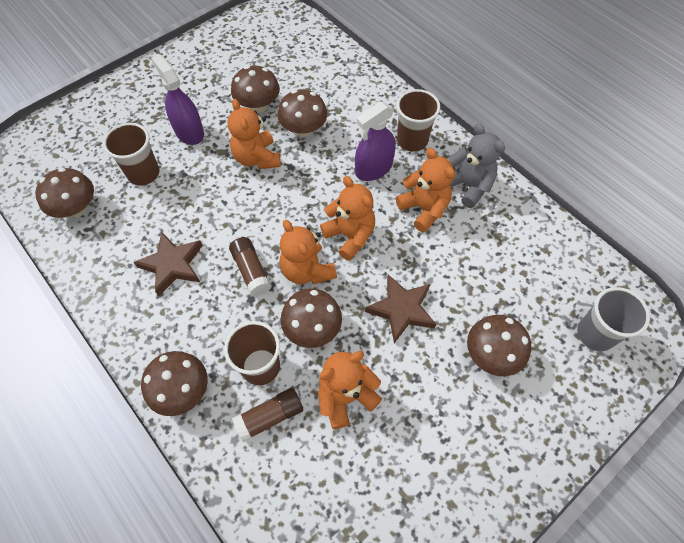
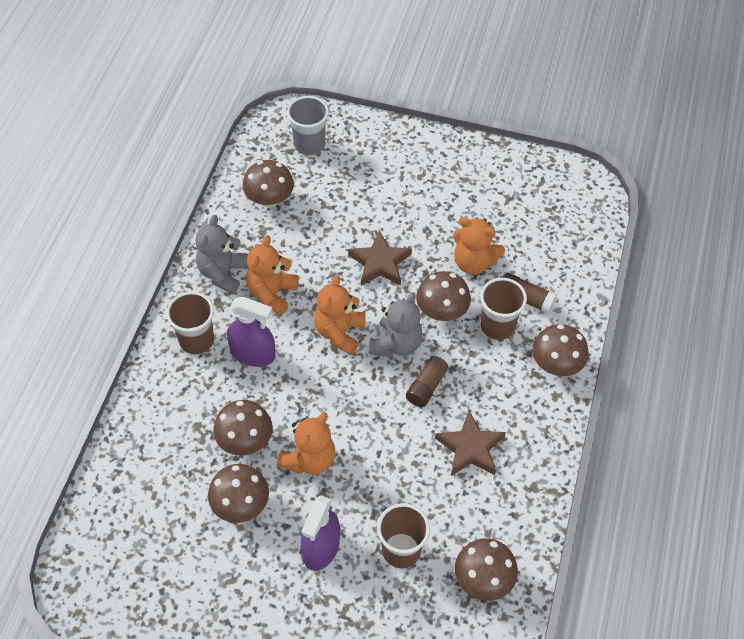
camera: 125 degrees left, 5 degrees down
orange teddy bear [280,220,337,284] -> grey teddy bear [369,292,422,358]
brown mushroom [467,315,531,376] -> brown mushroom moved to [243,160,294,207]

